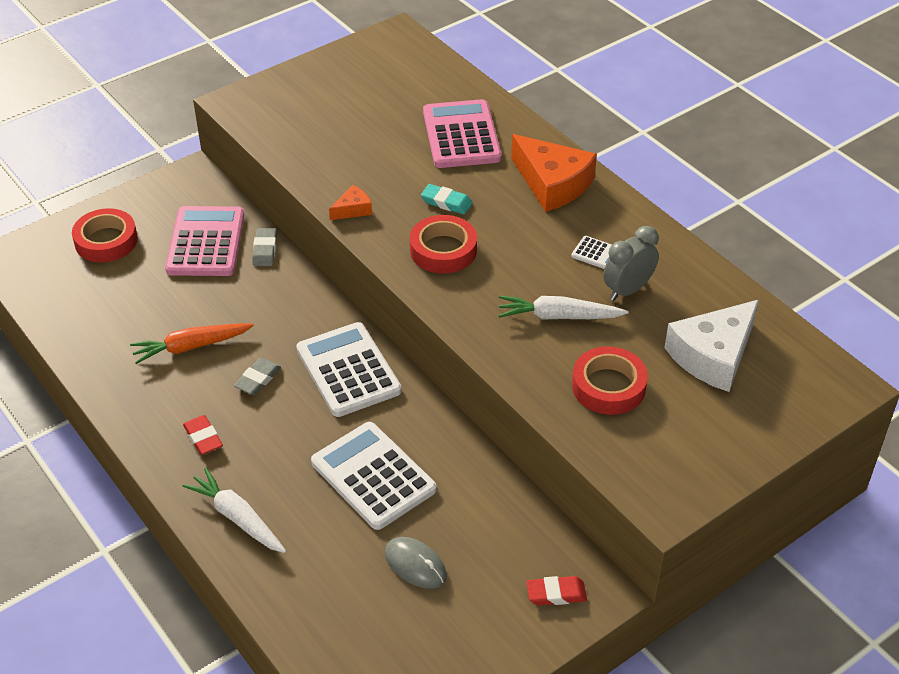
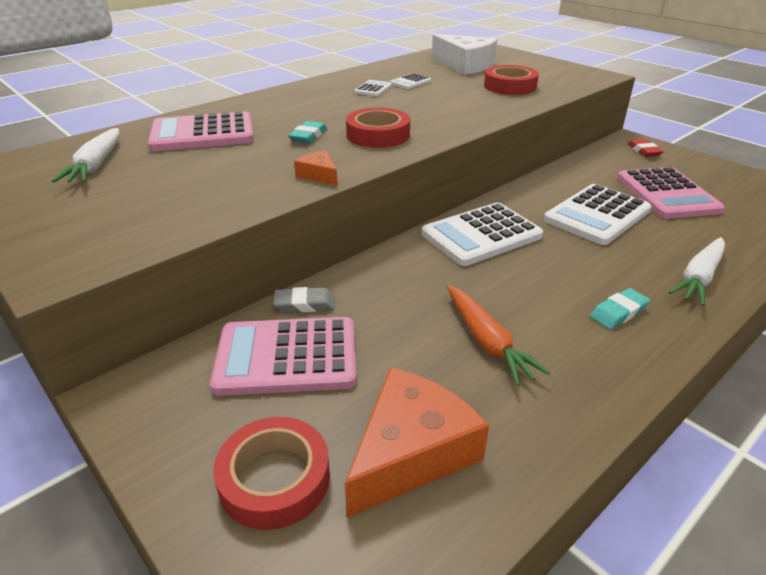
camera: 95 degrees left, 10 degrees down
red eraser [183,415,223,455] -> turquoise eraser [590,288,650,329]
grey eraser [234,358,281,395] -> none
grey mouse [385,537,447,589] -> pink calculator [617,167,724,219]
white carrot [498,296,628,320] -> white carrot moved to [52,128,120,183]
orange cheese [511,134,597,212] -> orange cheese moved to [345,367,489,518]
grey clock [603,226,659,301] -> white calculator [390,73,431,89]

